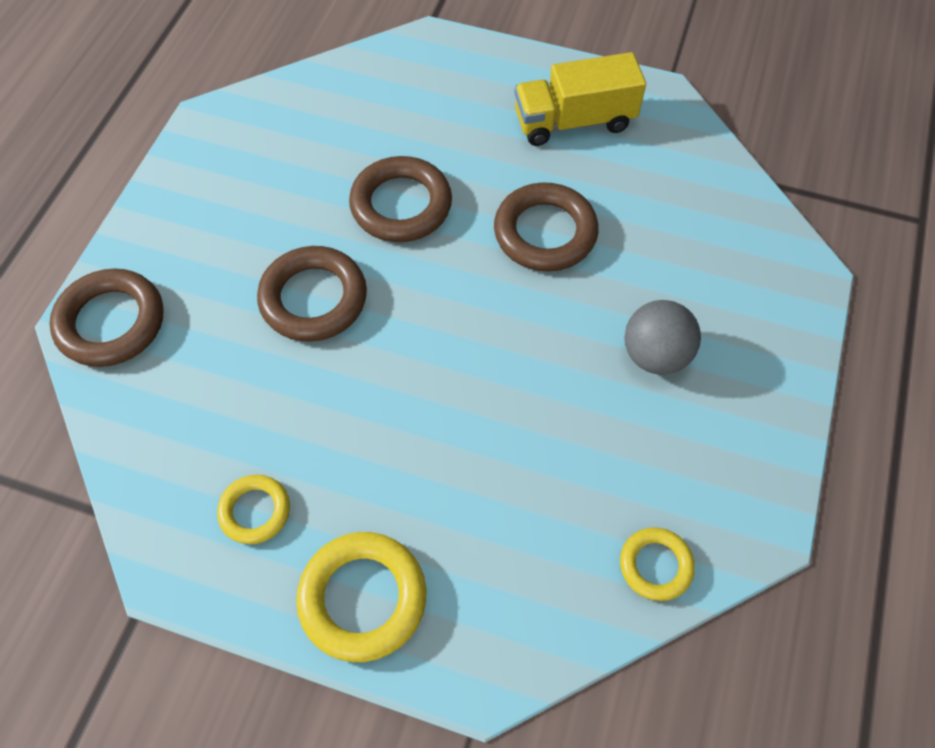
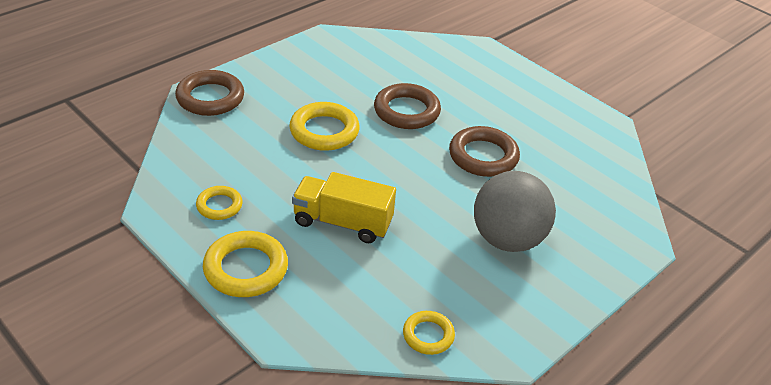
camera: 25 degrees right, 20 degrees down
brown ring [257,246,367,342] -> yellow ring [290,102,360,151]
yellow truck [514,52,646,146] -> yellow truck moved to [292,172,396,243]
grey ball [625,300,701,375] -> grey ball [474,171,556,252], size x1.56

